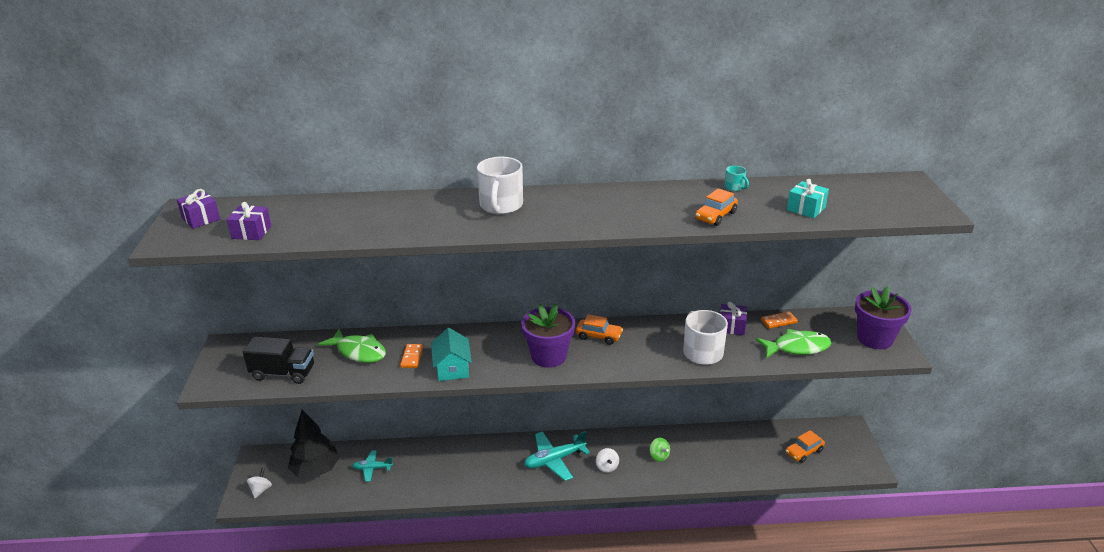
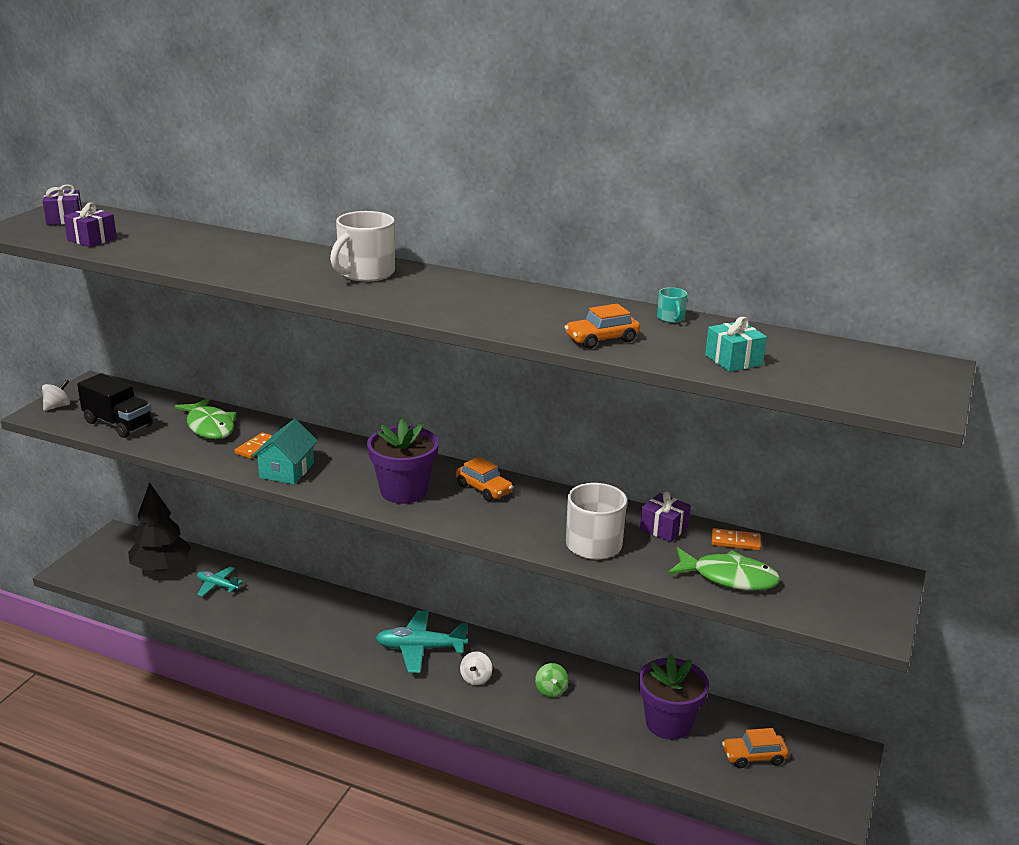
camera: 25 degrees right, 5 degrees down
white spinning top [247,468,272,498] -> white spinning top moved to [42,379,70,411]
purple flower pot [855,286,911,349] -> purple flower pot moved to [639,654,709,740]

